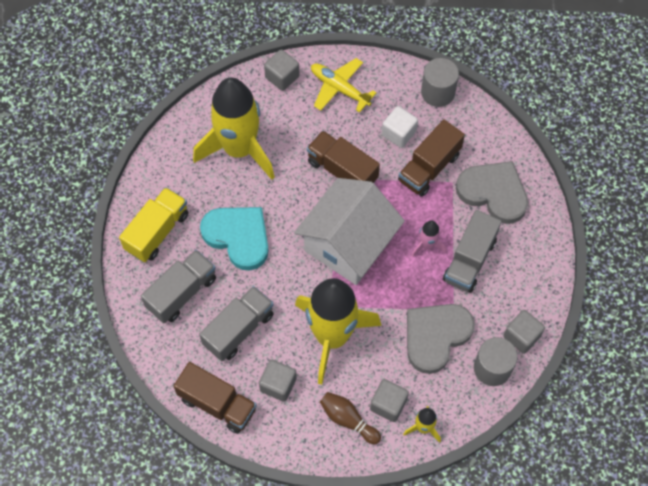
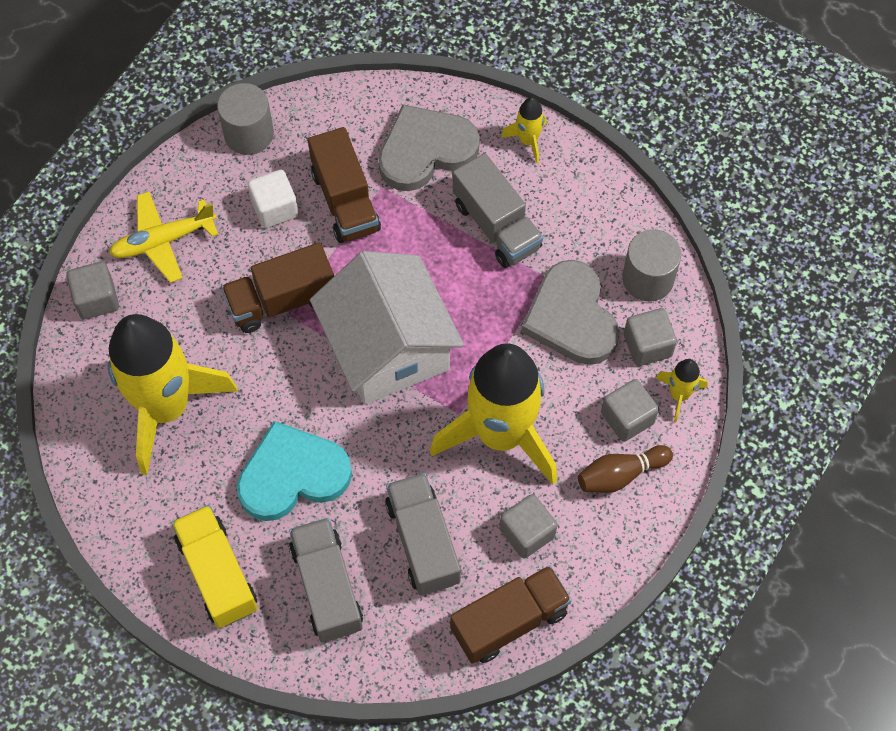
camera: 60 degrees left, 0 degrees up
pink rocket [411,221,447,258] -> none
grey cube [503,310,545,354] -> grey cube moved to [624,308,677,366]
none -> yellow rocket [501,97,547,164]

